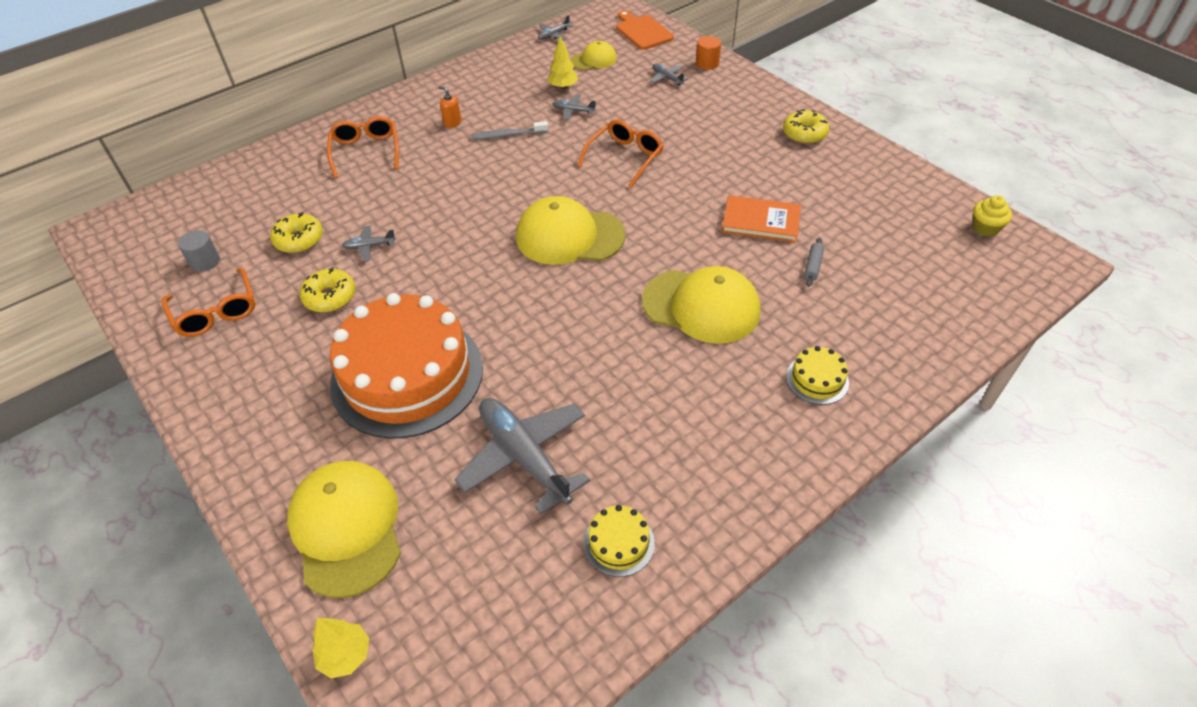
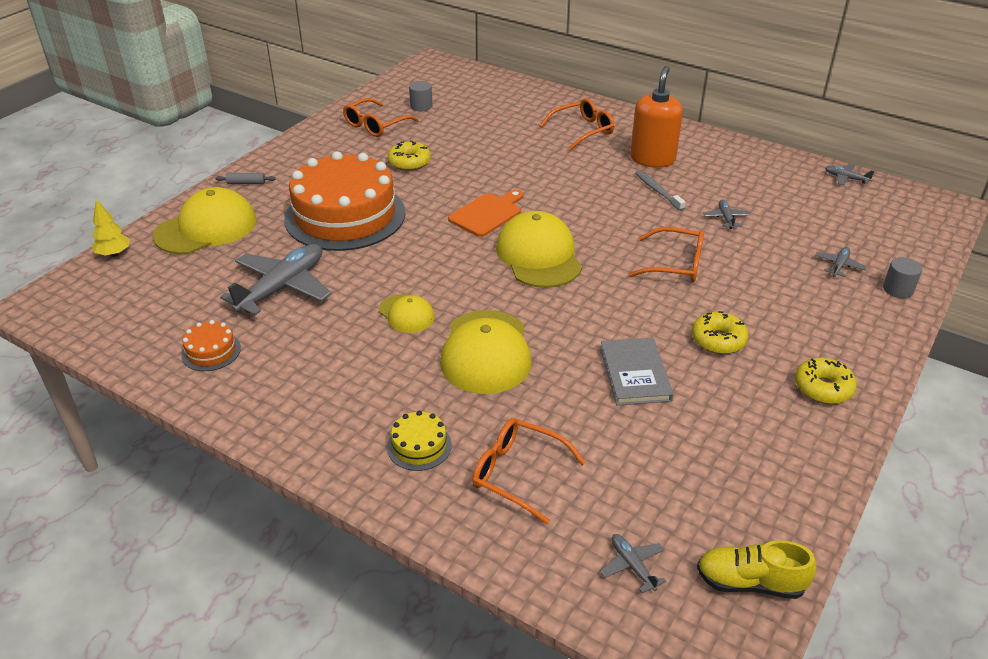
camera: 70 degrees right, 10 degrees down
yellow donut [270,212,323,253] -> yellow donut moved to [692,311,749,354]
grey plane [342,225,396,261] -> grey plane moved to [600,534,666,594]
orange soap dispenser [438,86,461,128] -> orange soap dispenser [630,66,683,168], size x2.39
yellow tree [547,36,578,89] -> none
yellow cap [571,41,617,70] -> yellow cap moved to [379,294,435,333]
yellow cake [583,505,655,577] -> orange cake [181,320,241,371]
orange cutting board [616,10,674,50] -> orange cutting board moved to [448,190,523,237]
orange cylinder [696,36,721,70] -> grey cylinder [883,257,922,298]
orange book [722,195,801,243] -> grey book [600,338,673,406]
grey rolling pin [804,237,824,287] -> grey rolling pin moved to [215,173,276,184]
yellow cupcake [972,195,1012,236] -> yellow shoe [697,540,817,599]
none -> orange glasses [472,418,586,525]

